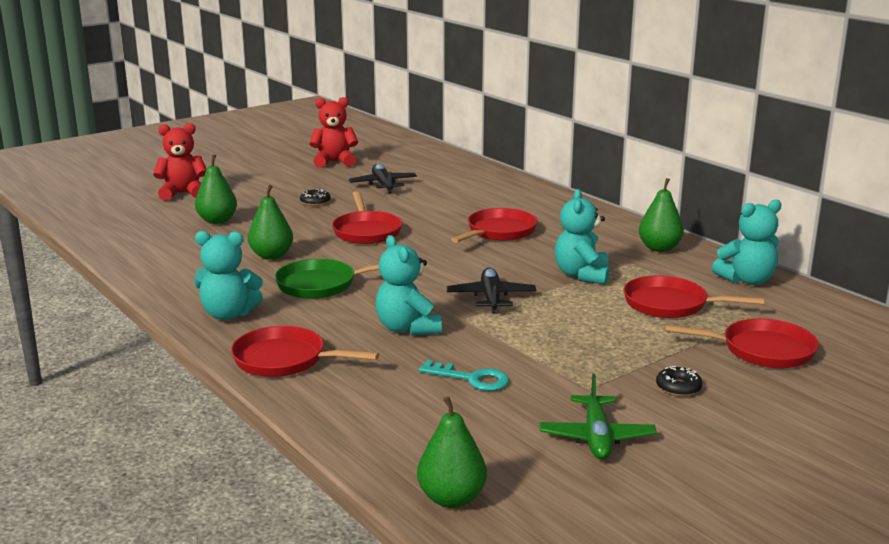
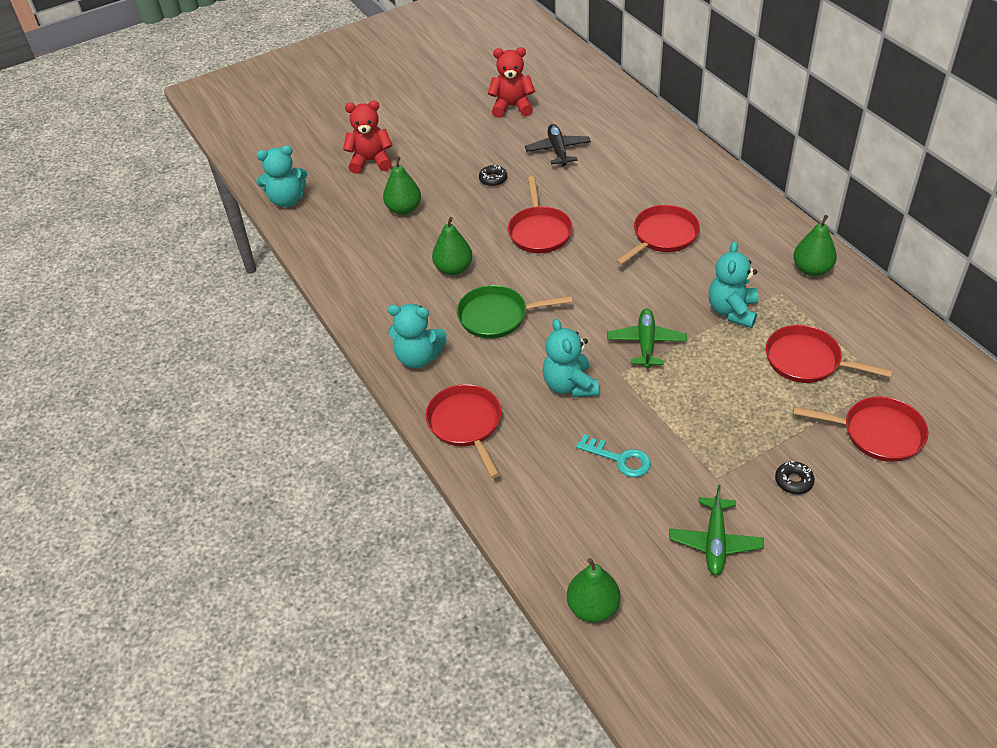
camera: 10 degrees right, 25 degrees up
red pan [231,326,379,377] -> red pan turned 45 degrees clockwise [425,384,501,478]
black plane [447,268,536,314] -> green plane [607,309,687,368]
turquoise teddy bear [712,199,781,285] -> turquoise teddy bear moved to [256,146,307,207]

